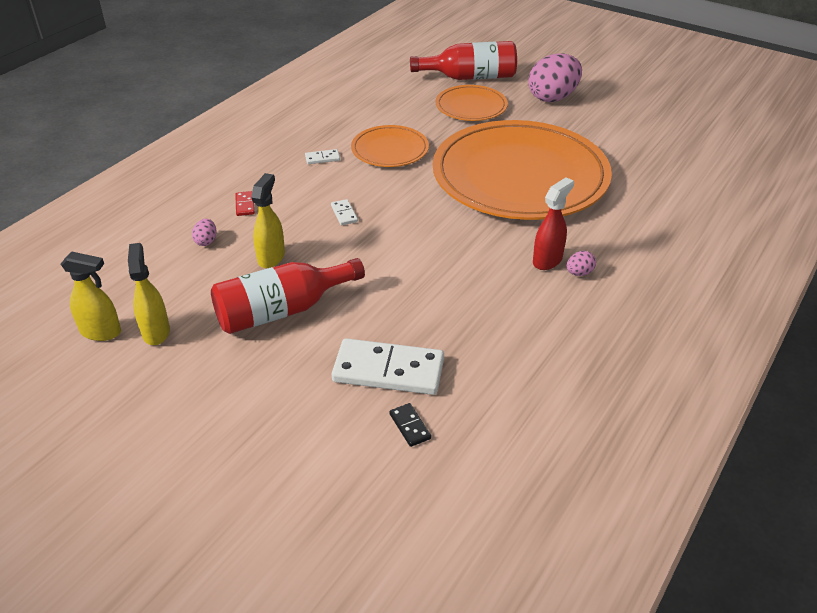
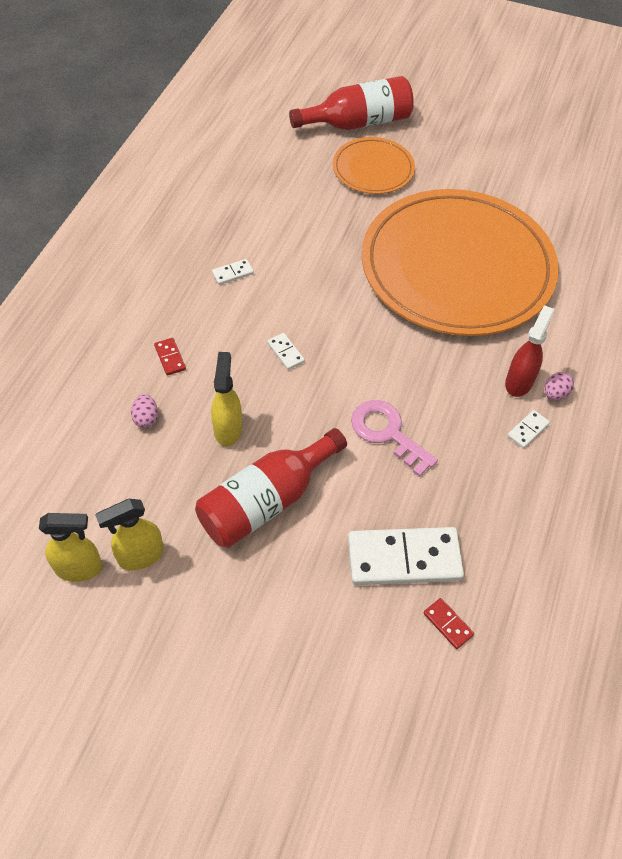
camera: 15 degrees left, 15 degrees up
yellow spray bottle [128,243,170,345] -> yellow spray bottle turned 90 degrees counterclockwise [95,499,164,570]
orange plate [351,125,429,167] -> none
black domino [389,403,431,447] -> red domino [423,598,474,649]
pink egg [528,54,582,102] -> none
none -> pink key [351,400,438,477]
none -> white domino [507,410,550,449]

